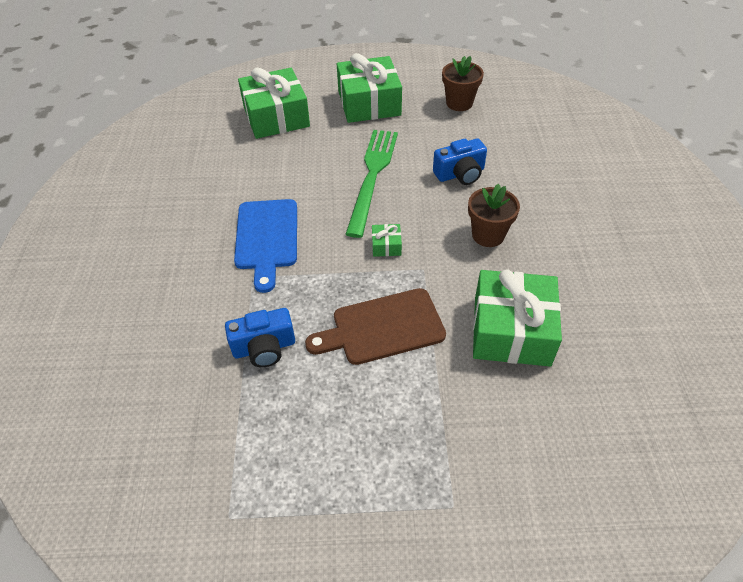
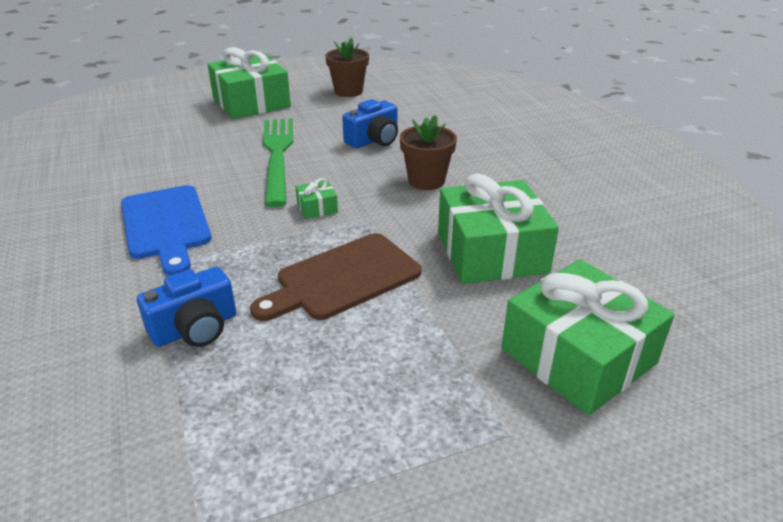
camera: 20 degrees left, 15 degrees down
green gift [238,67,310,139] -> green gift moved to [501,259,675,415]

